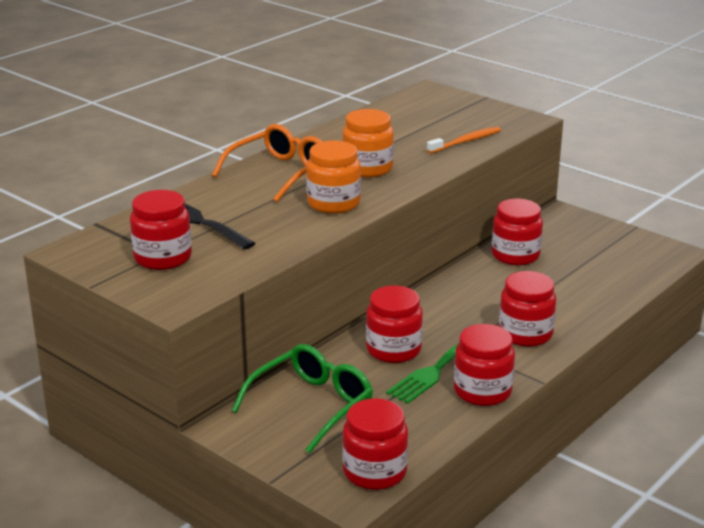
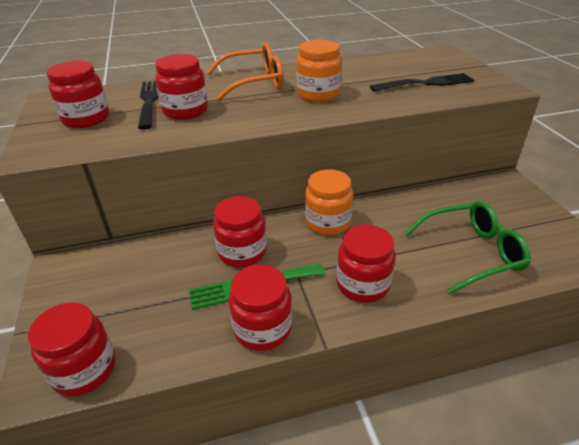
camera: 35 degrees right, 10 degrees up
green glasses [231,344,373,454] -> green glasses moved to [405,201,531,294]
orange jar [306,140,361,214] -> orange jar moved to [305,169,353,235]
orange toothbrush [427,127,501,154] -> none
red jar [492,199,543,266] -> red jar moved to [155,54,208,120]
none -> black fork [370,73,474,91]

